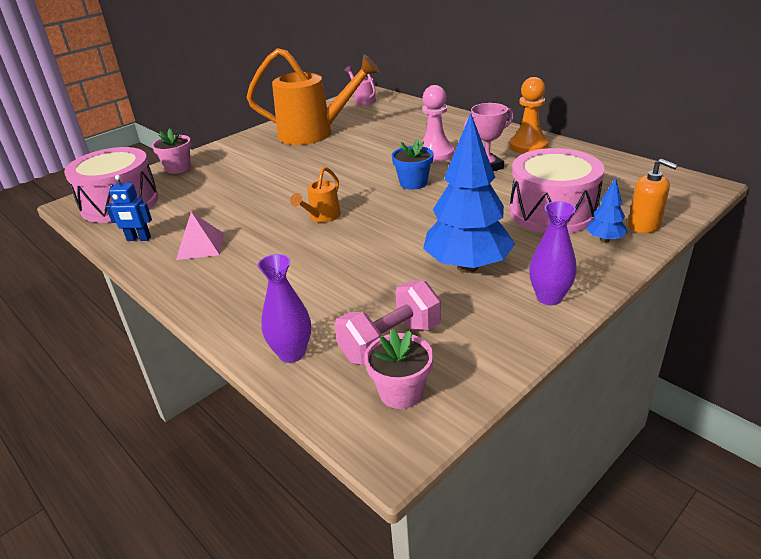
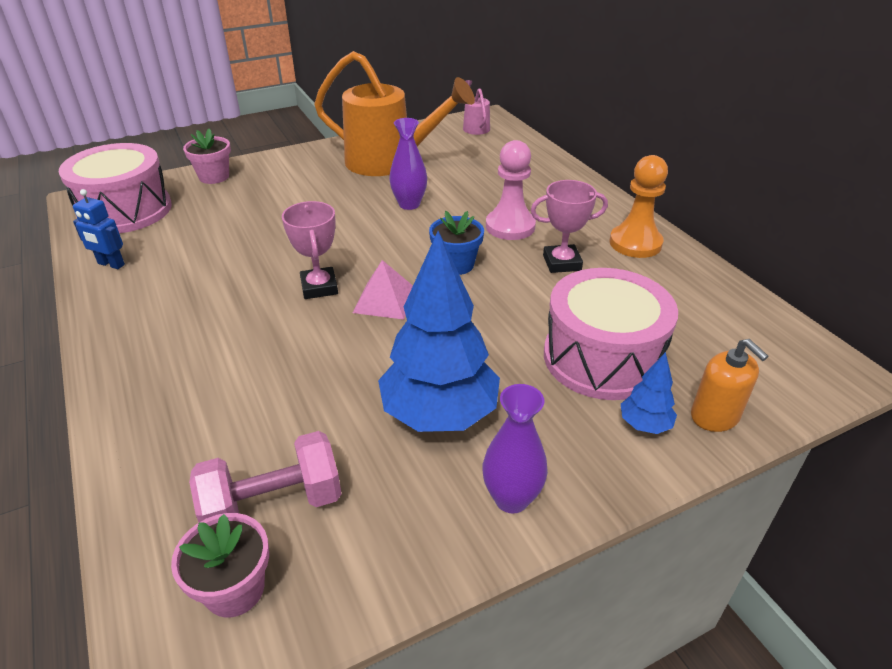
camera: 15 degrees right, 5 degrees up
pink pyramid [176,212,224,260] -> pink pyramid moved to [353,260,413,320]
purple vase [258,254,311,363] -> purple vase moved to [389,118,427,210]
orange watering can [290,167,341,222] -> pink trophy [282,201,338,299]

